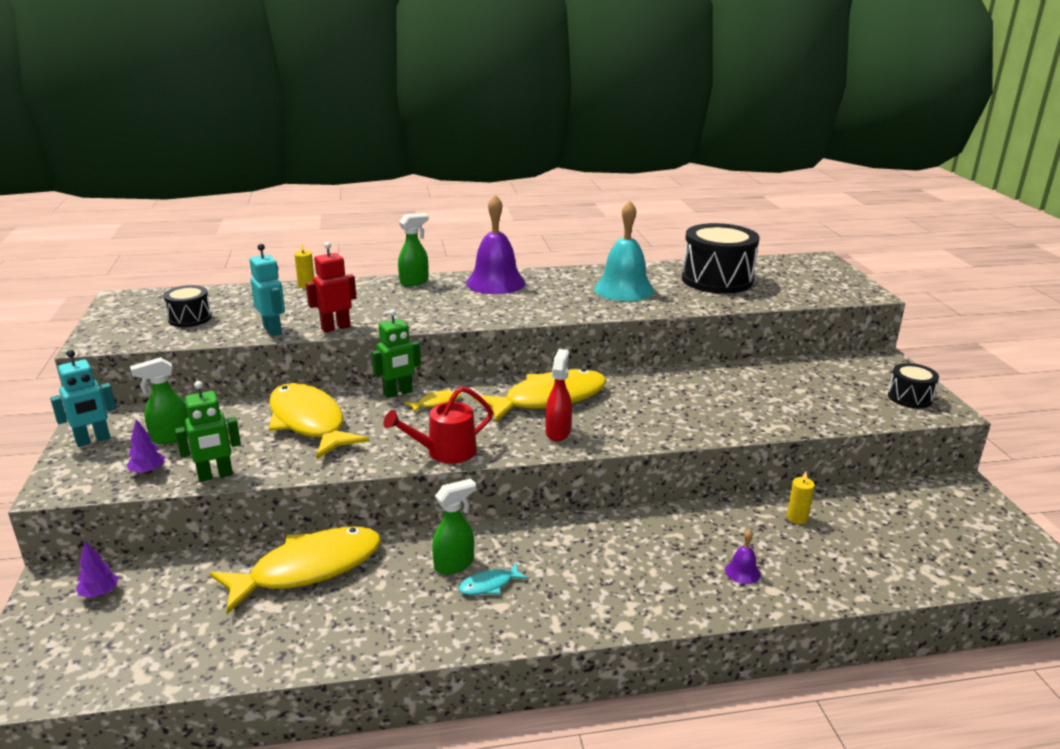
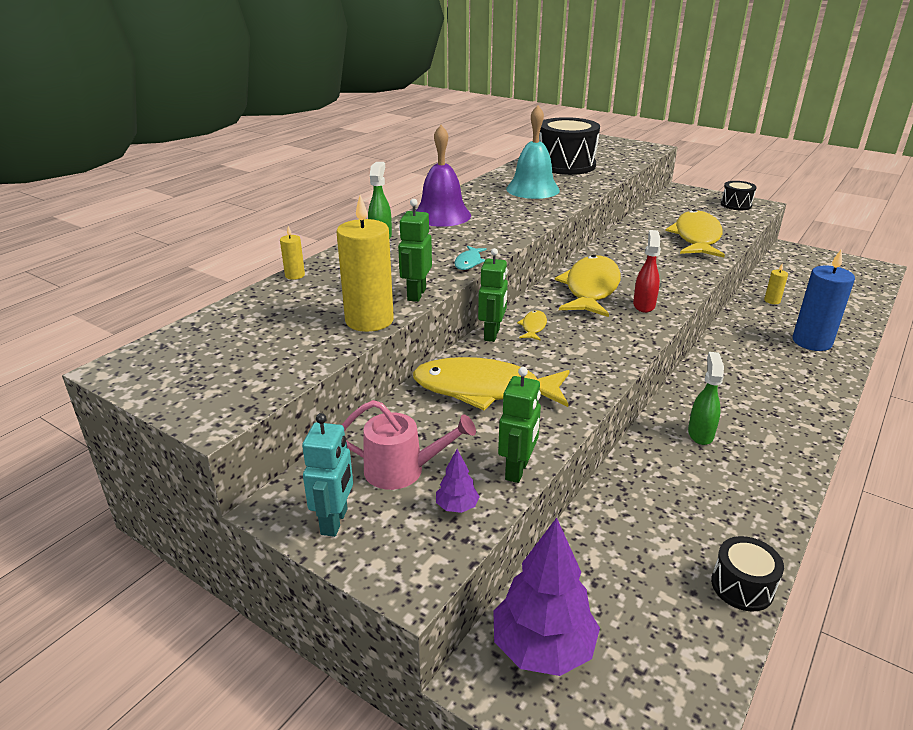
camera: 45 degrees left, 5 degrees up
purple tree [76,541,119,598] -> purple tree [493,518,600,676], size x2.22
green spray bottle [130,357,189,444] -> pink watering can [342,400,476,490]
black drum [163,285,212,327] -> black drum moved to [711,536,784,612]
yellow fish [210,526,381,614] -> yellow fish moved to [665,209,725,257]
turquoise robot [250,244,285,336] -> yellow candle [337,195,394,332]
red robot [306,242,356,333] -> green robot [398,199,432,302]
red watering can [383,386,493,464] -> none
turquoise fish [458,563,528,595] -> turquoise fish moved to [454,246,487,270]
red spray bottle [545,349,572,441] -> red spray bottle turned 45 degrees clockwise [633,230,661,313]
purple bell [725,530,761,584] -> blue candle [793,249,855,351]

